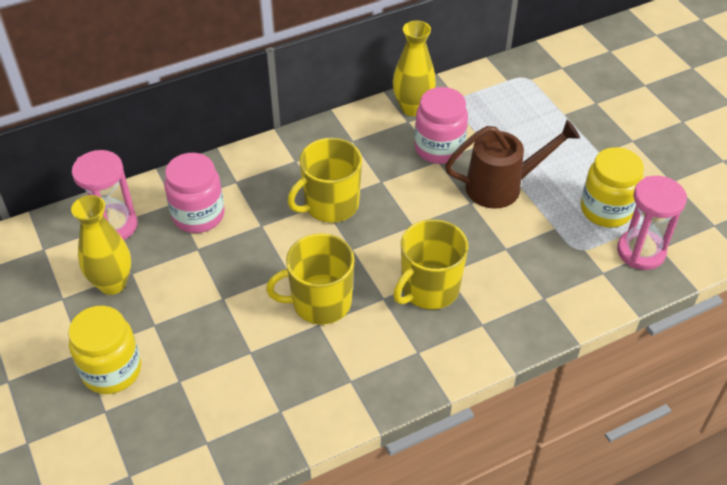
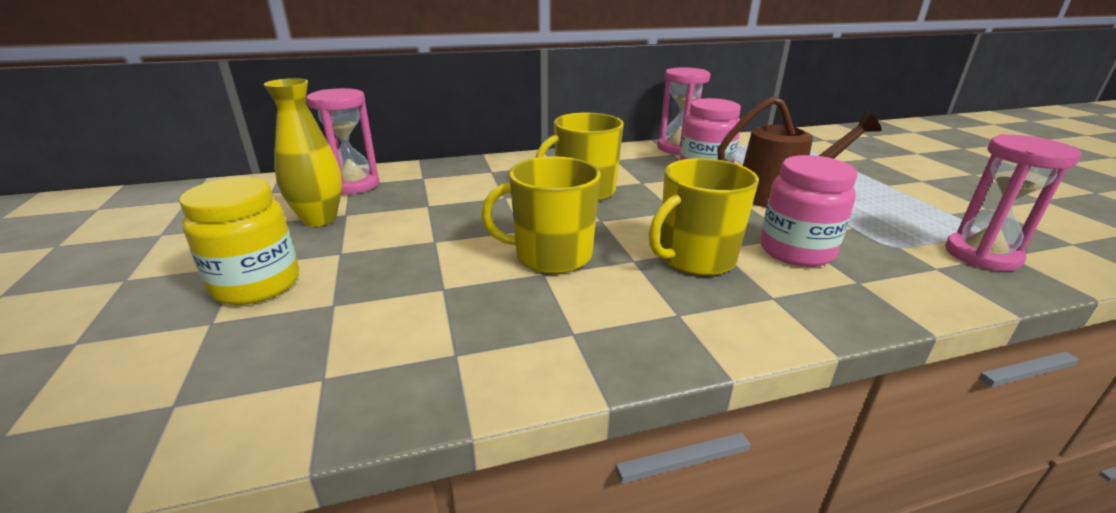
camera: 10 degrees right, 20 degrees down
pink jar [164,153,225,233] -> pink jar moved to [760,155,858,267]
yellow vase [393,21,436,116] -> pink hourglass [658,67,711,155]
yellow jar [581,147,644,228] -> none

